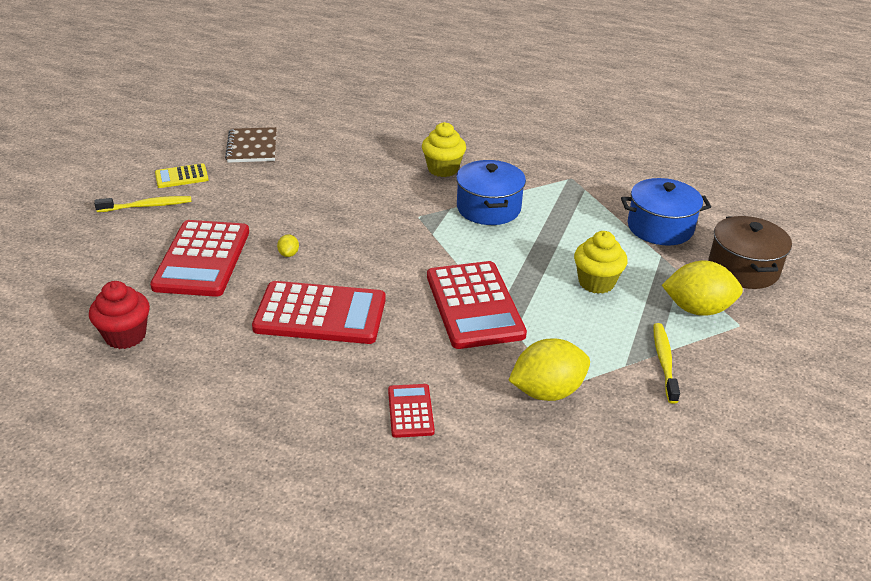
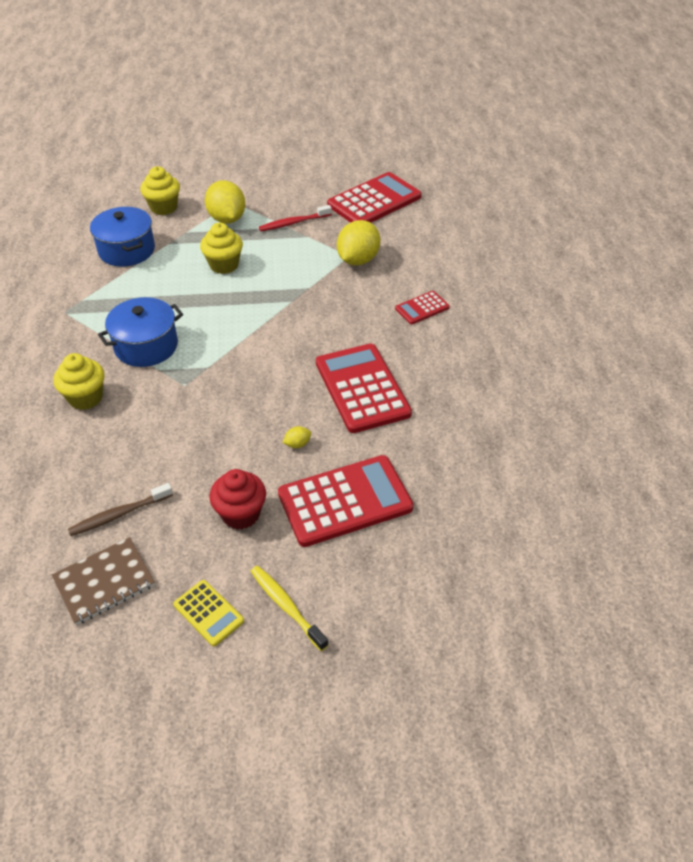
camera: 115 degrees left, 10 degrees up
red cupcake [89,281,150,349] -> red cupcake moved to [210,469,266,530]
red calculator [427,261,527,349] -> red calculator moved to [327,172,422,223]
yellow lemon [508,339,590,401] -> yellow lemon turned 75 degrees clockwise [337,220,380,266]
yellow toothbrush [653,323,680,404] -> red toothbrush [259,205,332,231]
brown pot [709,216,792,289] -> yellow cupcake [140,166,180,215]
none -> brown toothbrush [68,483,173,536]

